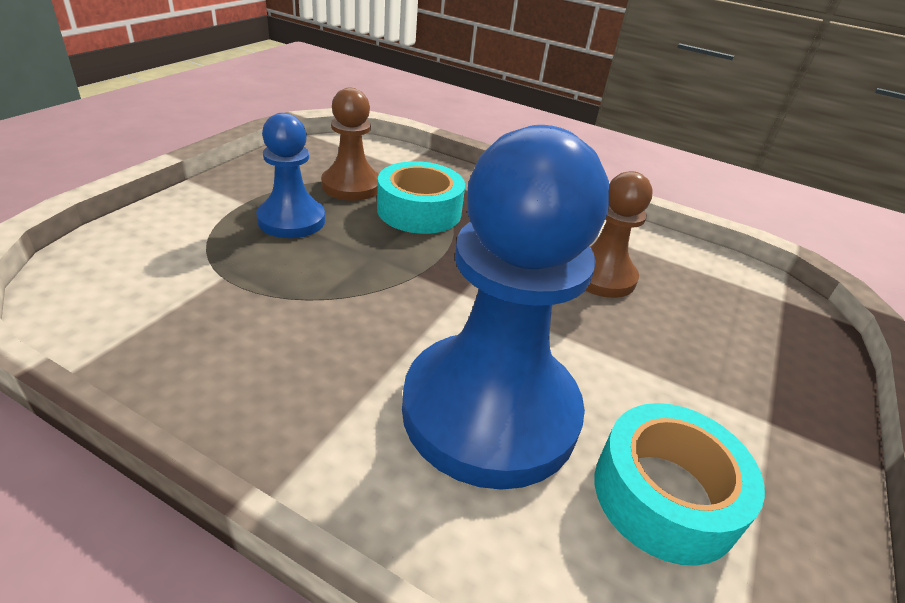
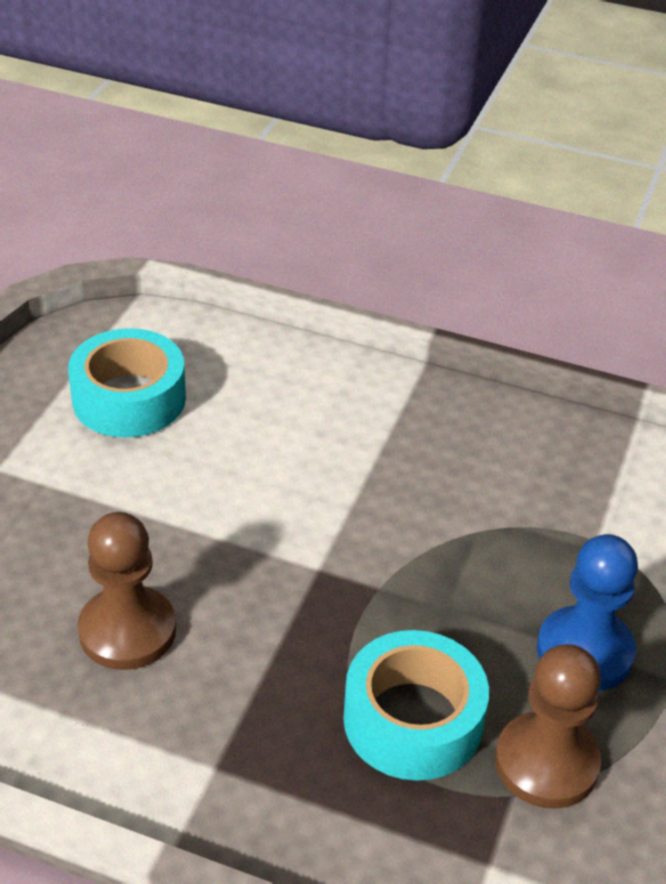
camera: 175 degrees right, 5 degrees up
blue pawn [402,125,609,490] -> none

